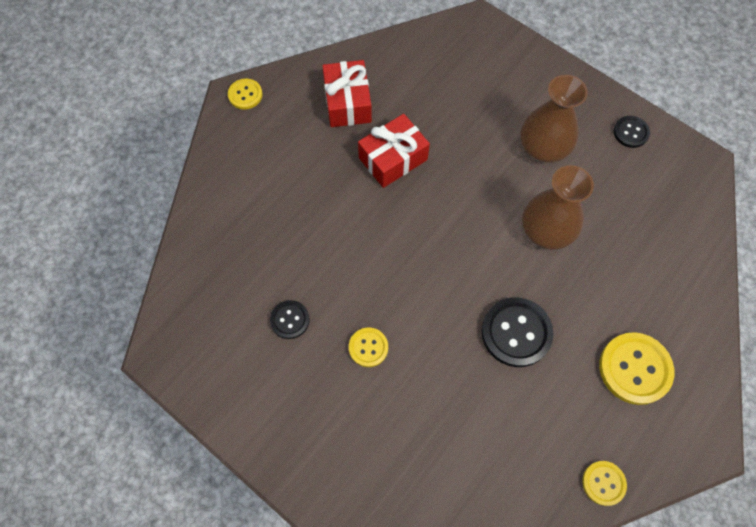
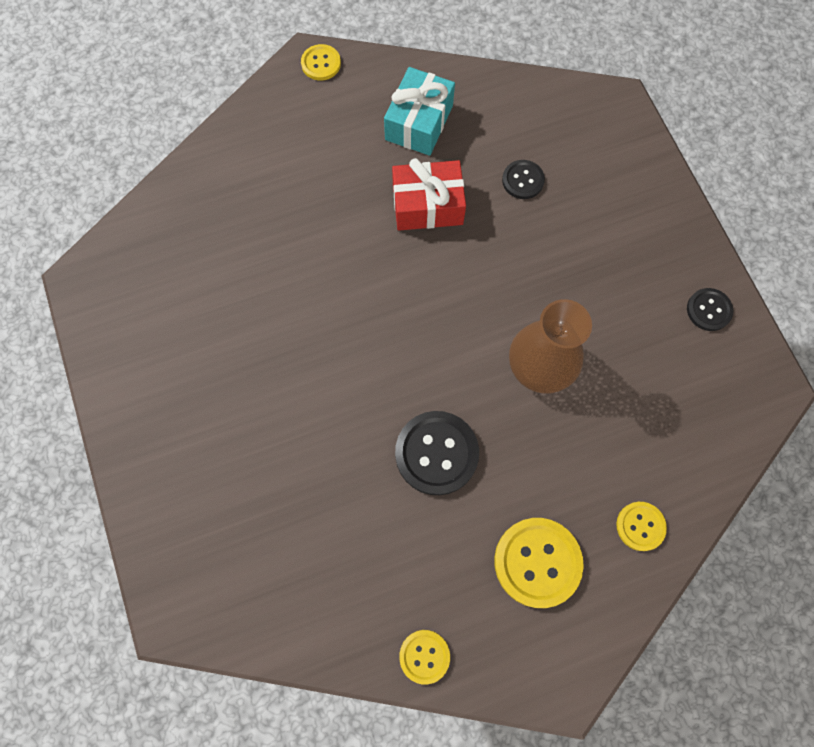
camera: 30 degrees right, 5 degrees up
black button [270,300,310,339] -> black button moved to [502,160,545,199]
red gift [322,60,372,127] -> turquoise gift [384,67,455,156]
yellow button [349,327,388,367] -> yellow button moved to [616,502,667,551]
brown vase [520,75,588,162] -> none

